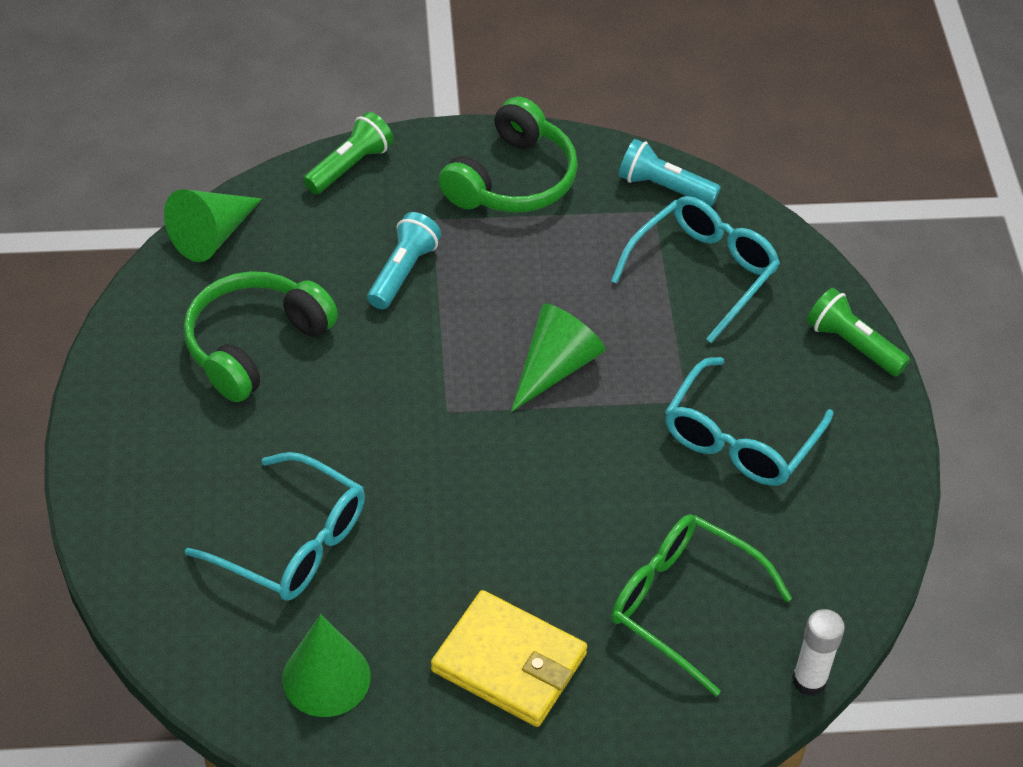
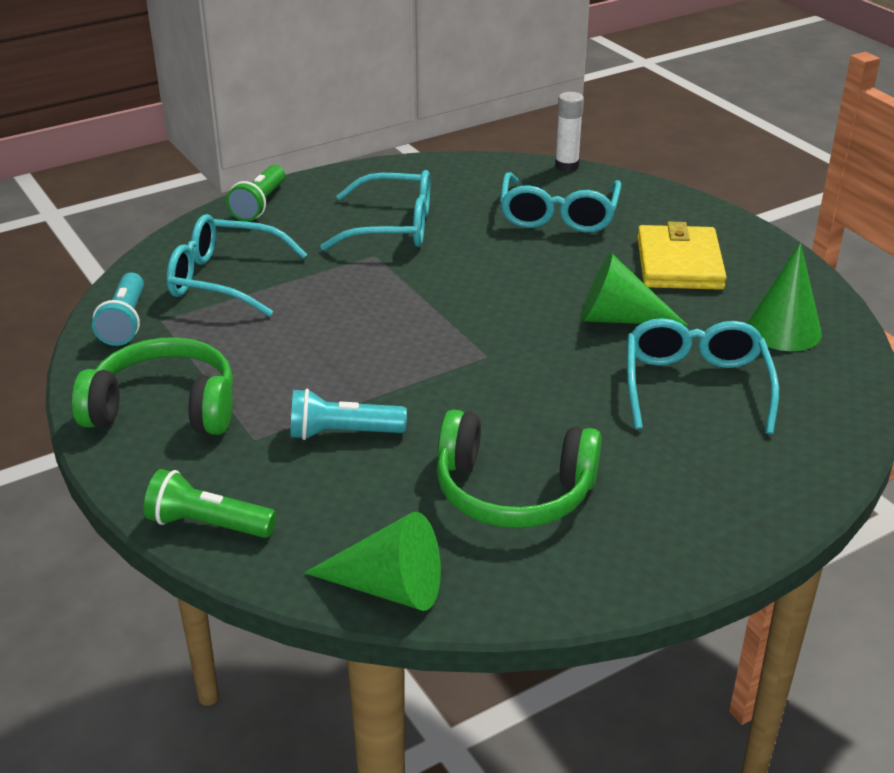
camera: 115 degrees left, 15 degrees down
green cone [511,304,606,412] -> green cone moved to [581,253,688,326]
green glasses [611,514,792,696] -> turquoise glasses [500,172,622,233]

